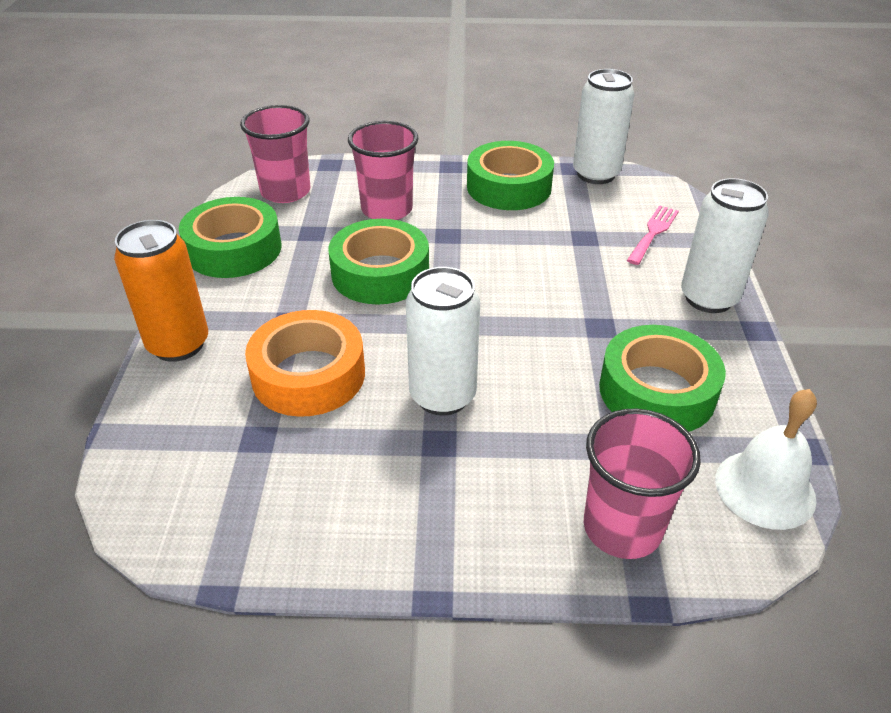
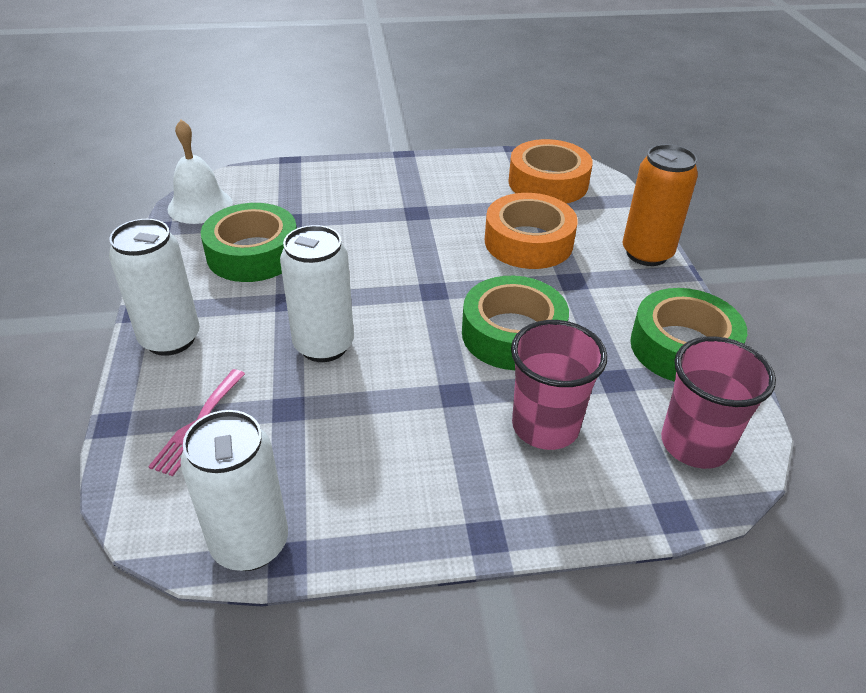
camera: 170 degrees right, 0 degrees up
white can [406,267,480,415] -> white can moved to [280,225,354,362]
green tape [467,141,554,210] -> none
pink cup [584,409,701,559] -> none
none -> orange tape [508,139,593,204]

